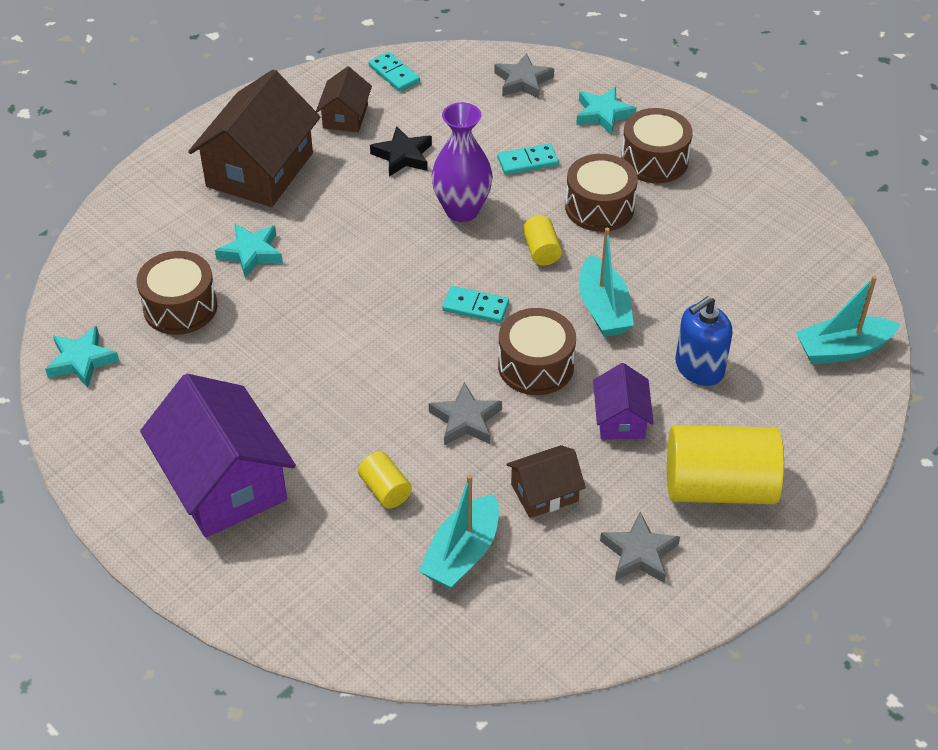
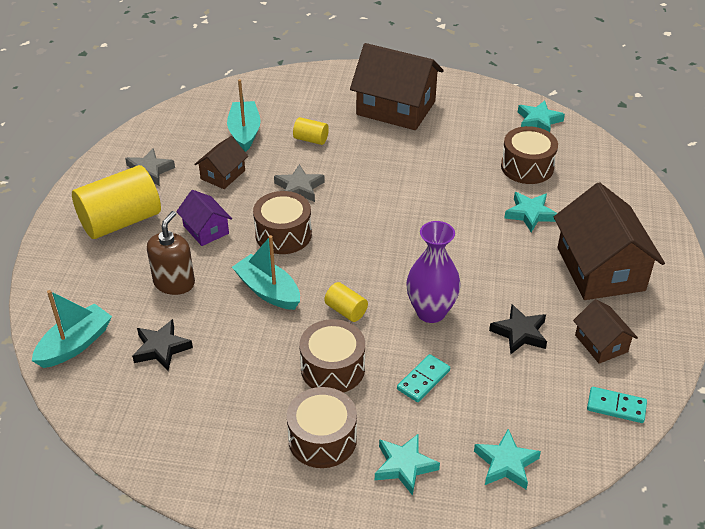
camera: 145 degrees right, 5 degrees down
purple house [140,374,296,538] -> brown house [350,43,444,130]
turquoise domino [442,286,509,323] -> none
grey star [495,53,554,99] -> turquoise star [474,429,541,489]
blue soap dispenser [676,296,733,386] -> brown soap dispenser [147,211,195,295]
none -> black star [132,319,193,371]

